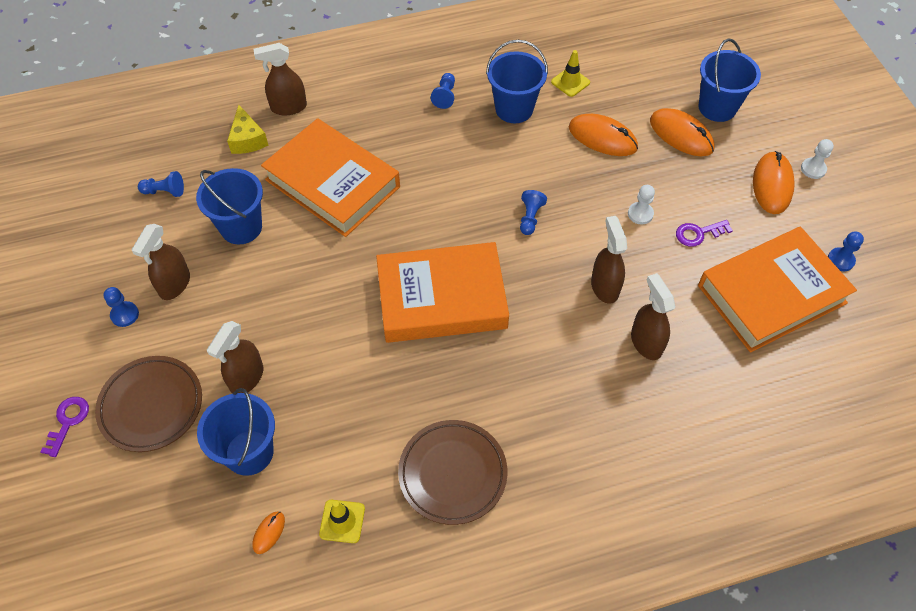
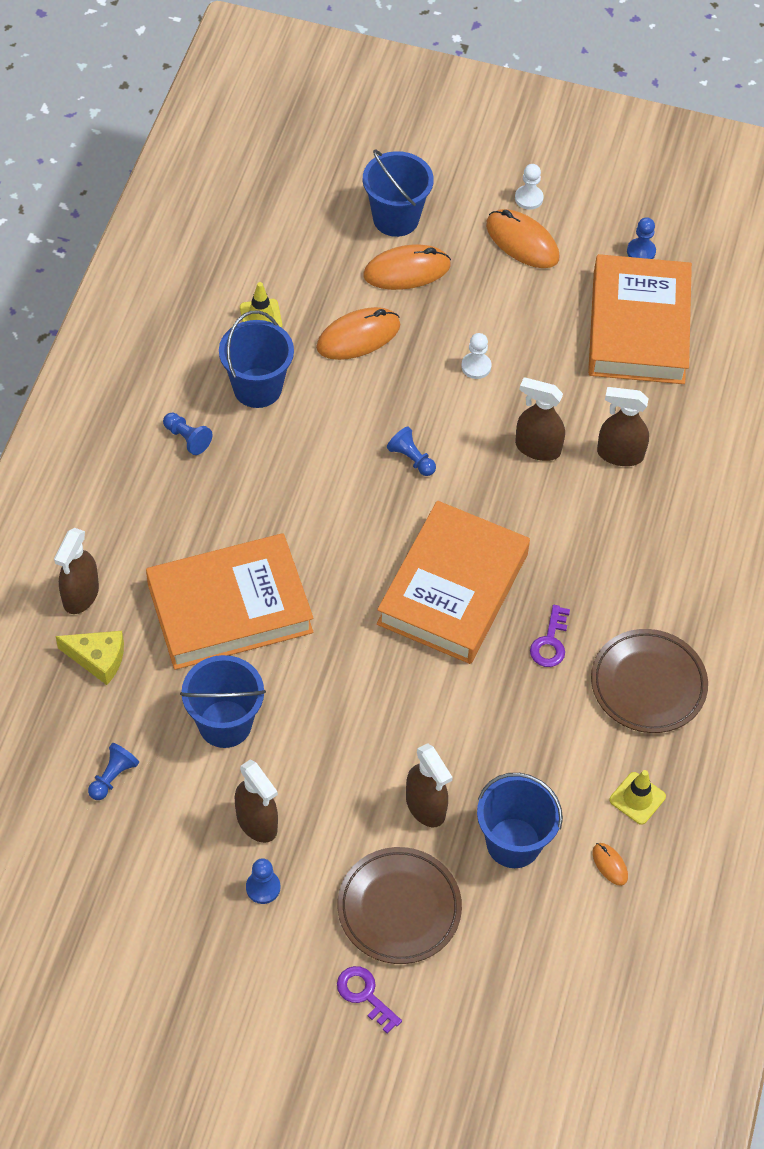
camera: 60 degrees left, 0 degrees up
purple key [676,220,733,247] -> purple key moved to [530,605,570,667]

